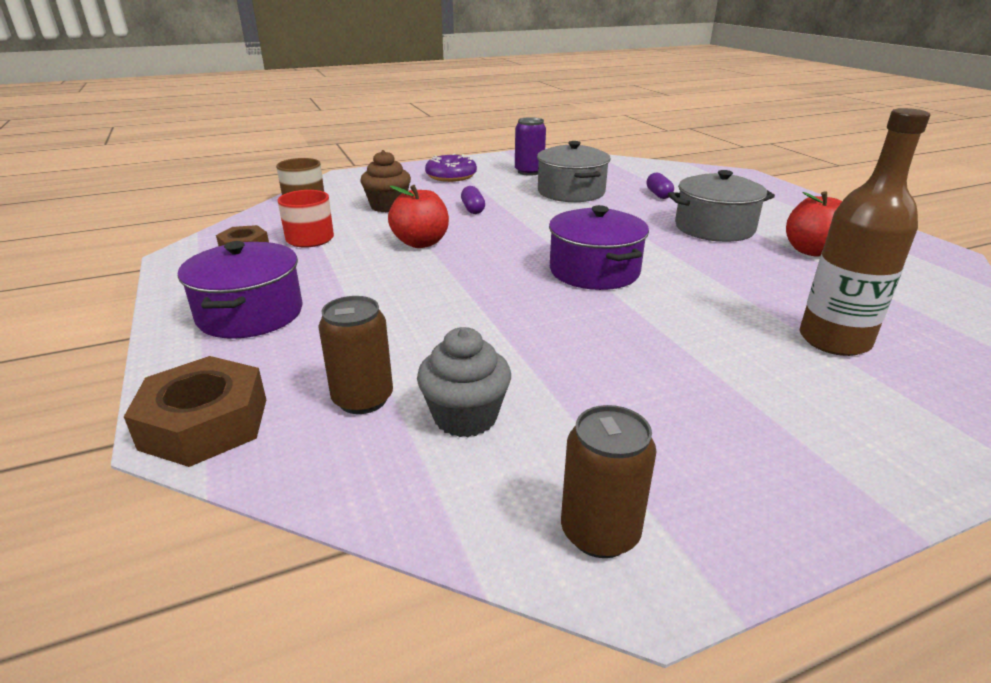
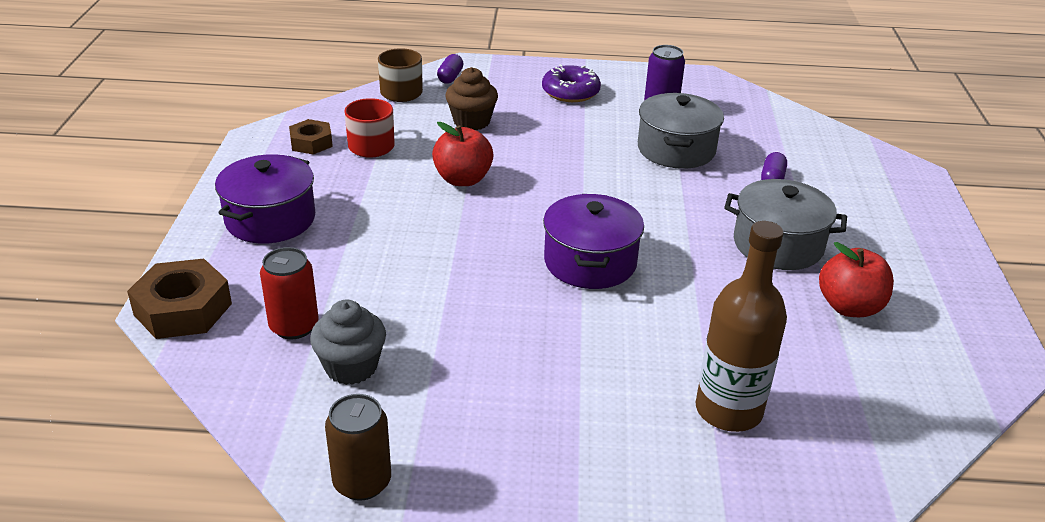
camera: 25 degrees right, 5 degrees up
brown can [318,296,393,414] -> red can [260,247,319,339]
purple capsule [461,186,485,214] -> purple capsule moved to [437,54,464,84]

